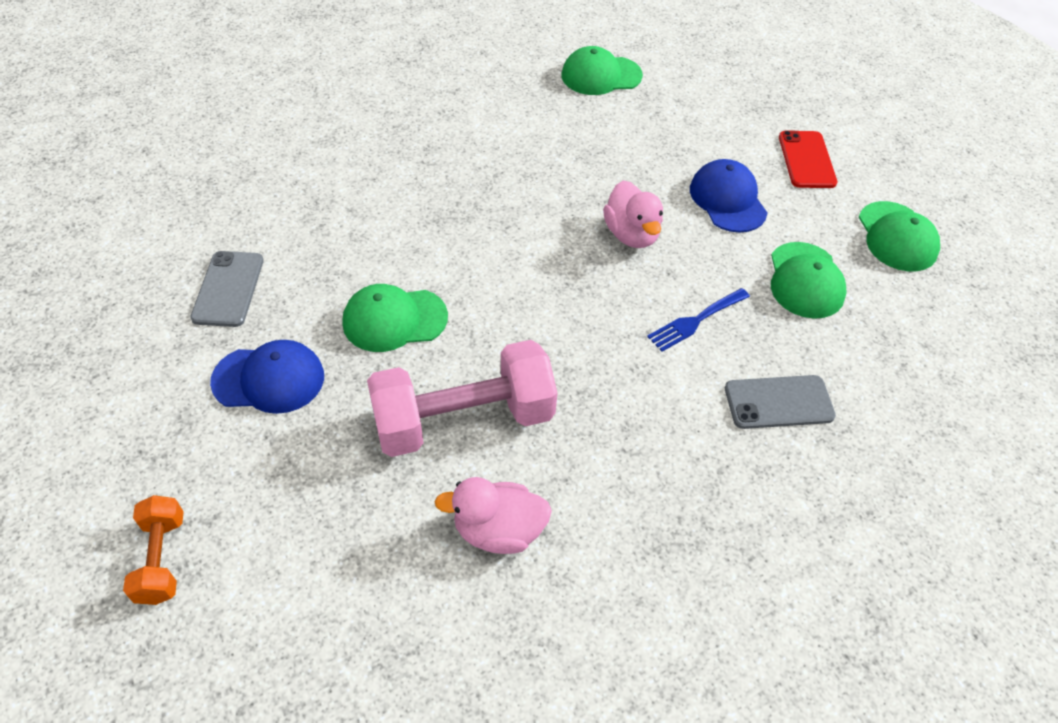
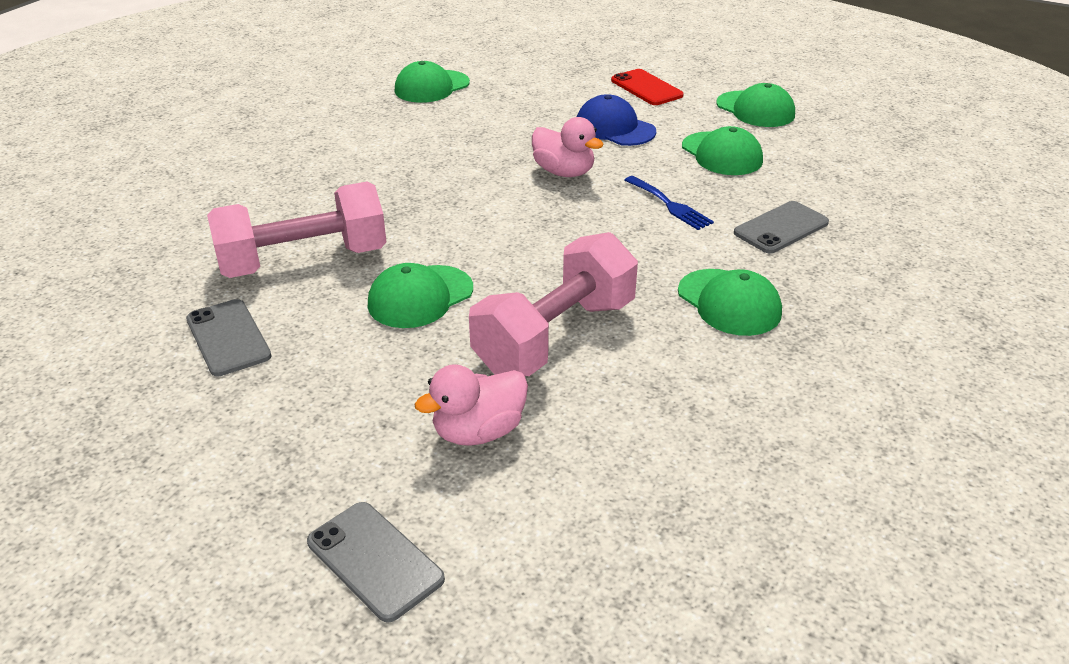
camera: 30 degrees left, 15 degrees down
orange dumbbell [123,495,184,605] -> grey phone [307,502,445,622]
blue cap [210,340,324,414] -> none
pink duck [435,477,552,554] -> pink duck moved to [414,364,528,446]
blue fork [647,288,750,352] -> blue fork turned 60 degrees counterclockwise [625,176,714,230]
none -> pink dumbbell [207,181,386,278]
none -> green cap [678,269,782,336]

